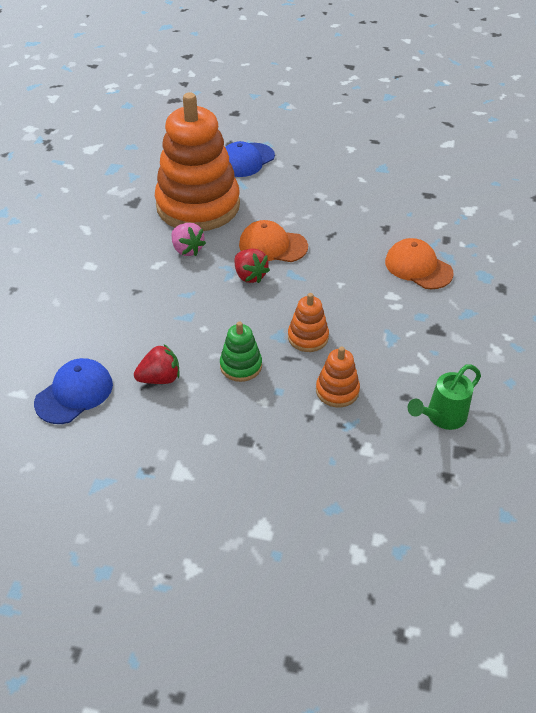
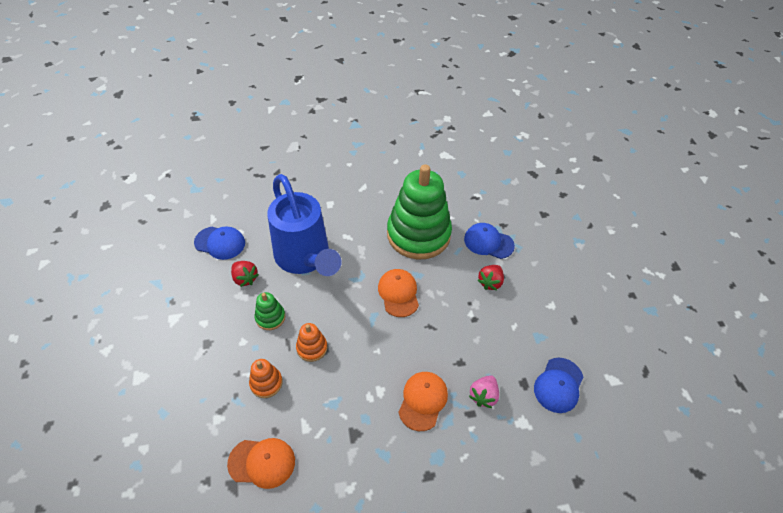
camera: 65 degrees right, 5 degrees up
orange stacking toy [155,92,240,231] -> green stacking toy [387,164,452,259]
pink strawberry [171,223,206,256] -> pink strawberry moved to [469,375,499,408]
red strawberry [234,249,270,283] -> red strawberry moved to [477,265,504,290]
green watering can [408,364,481,430] -> orange cap [227,438,295,489]
none -> blue watering can [267,174,342,276]
none -> blue cap [534,358,584,413]

